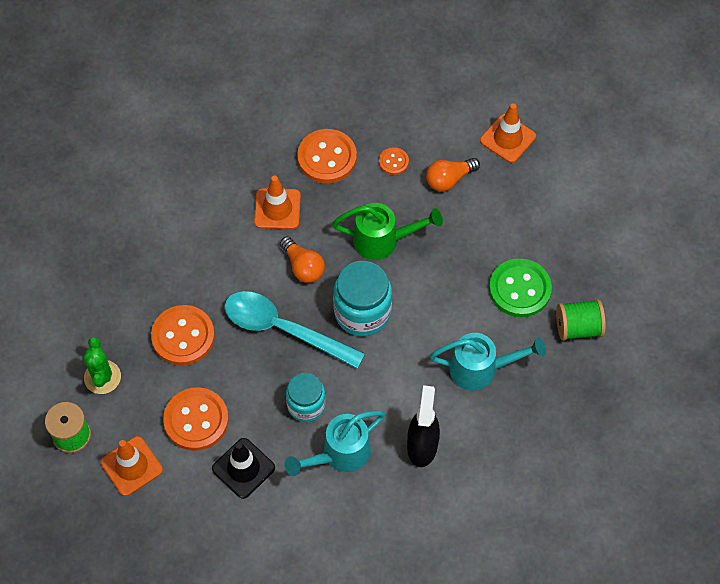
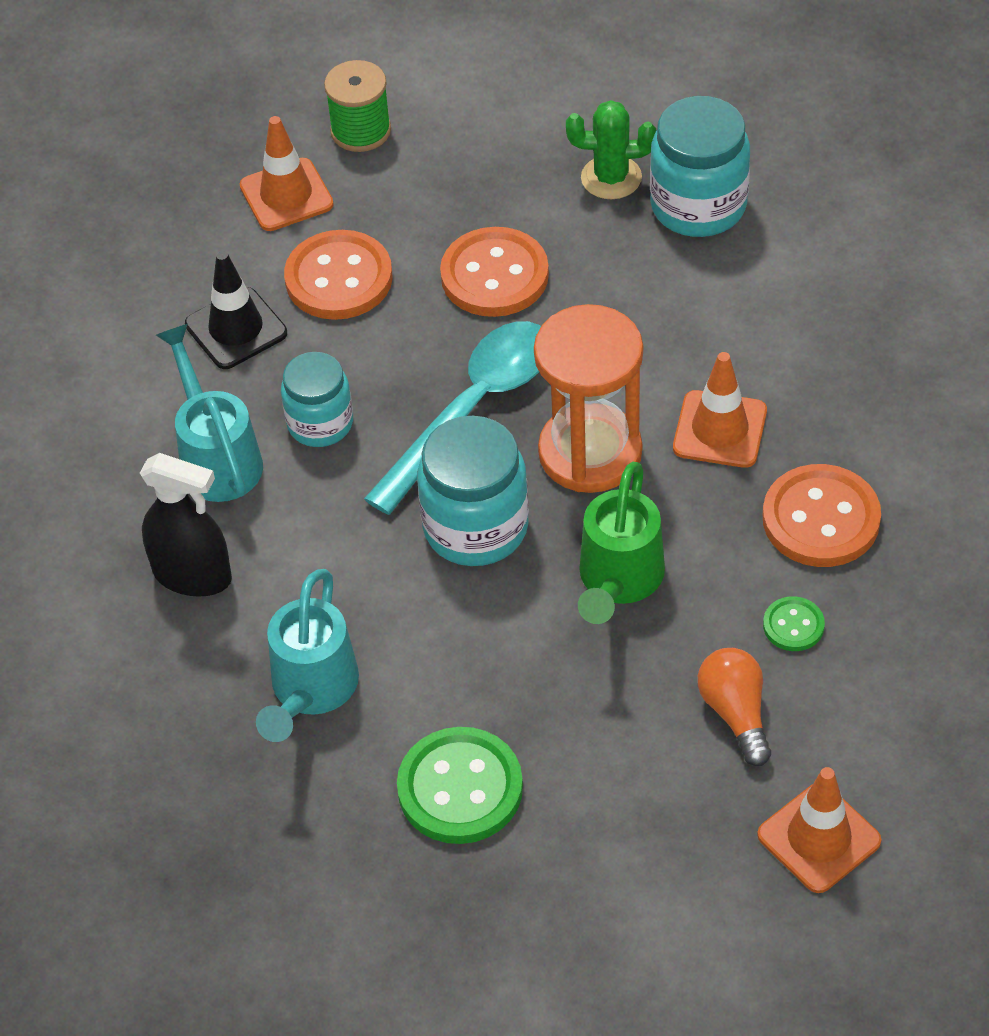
camera: 105 degrees right, 10 degrees down
green cactus [83,337,121,394] -> green cactus moved to [566,100,656,199]
orange light bulb [280,236,325,283] -> orange hourglass [534,304,643,493]
orange button [379,147,409,175] -> green button [763,596,825,651]
green spool [556,300,606,341] -> none
none -> turquoise jar [650,96,750,237]

